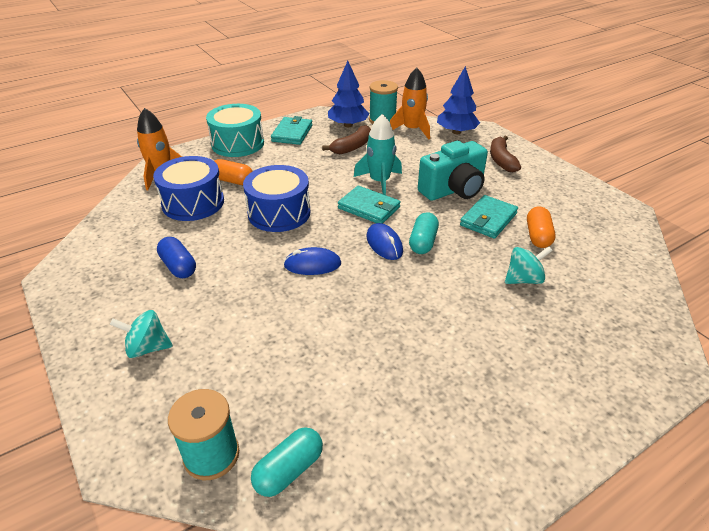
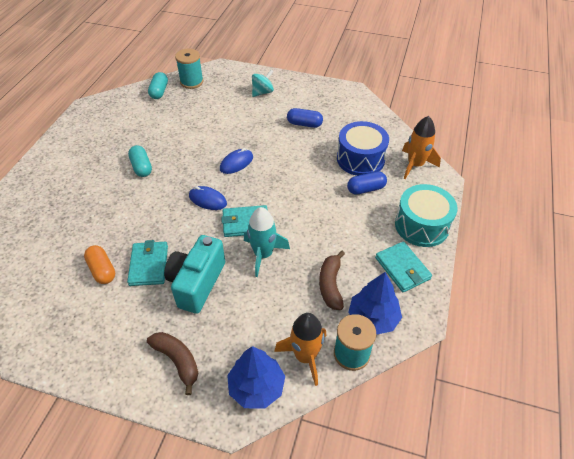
camera: 140 degrees right, 10 degrees up
orange capsule [214,159,252,185] -> blue capsule [347,171,387,195]
blue drum [243,165,310,232] -> none
turquoise capsule [409,212,439,254] -> turquoise capsule moved to [128,145,152,177]
turquoise spinning top [505,246,553,284] -> none

